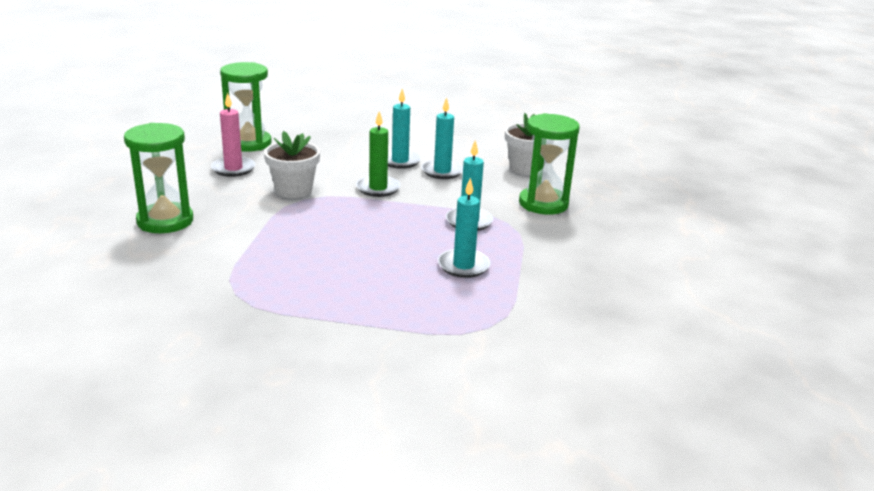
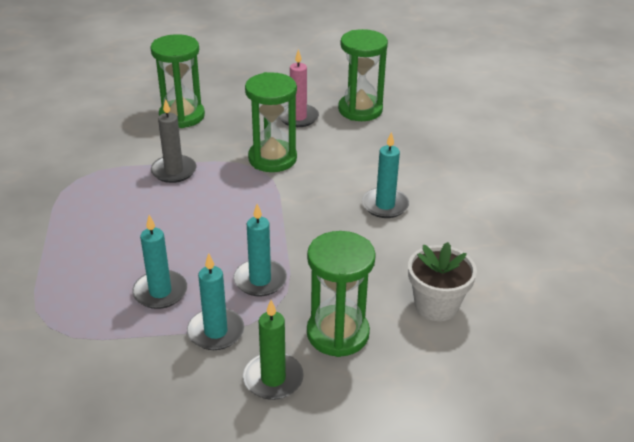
camera: 75 degrees right, 10 degrees up
white flower pot [264,131,320,198] -> green hourglass [245,72,297,172]
green candle [356,111,401,197] -> green candle moved to [243,300,304,400]
turquoise candle [422,97,463,179] -> turquoise candle moved to [187,253,244,350]
none -> grey candle [151,99,196,183]

